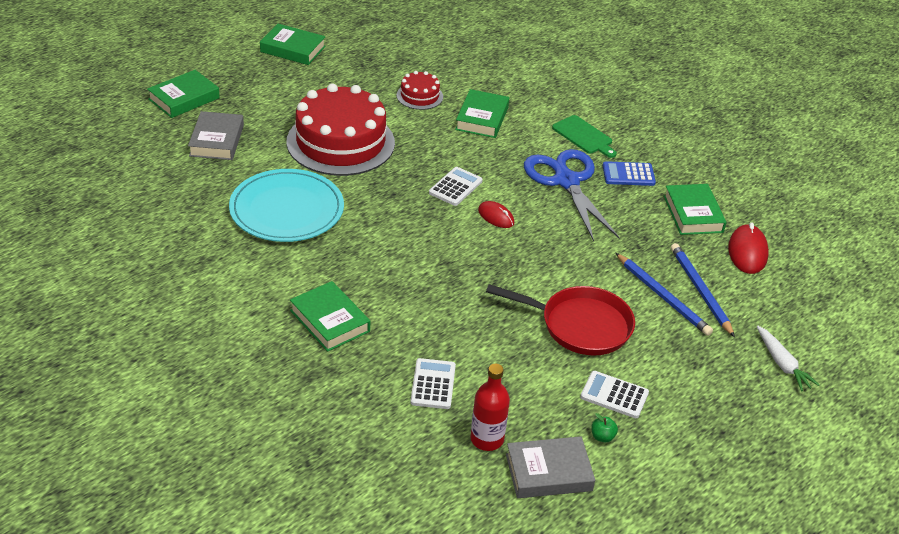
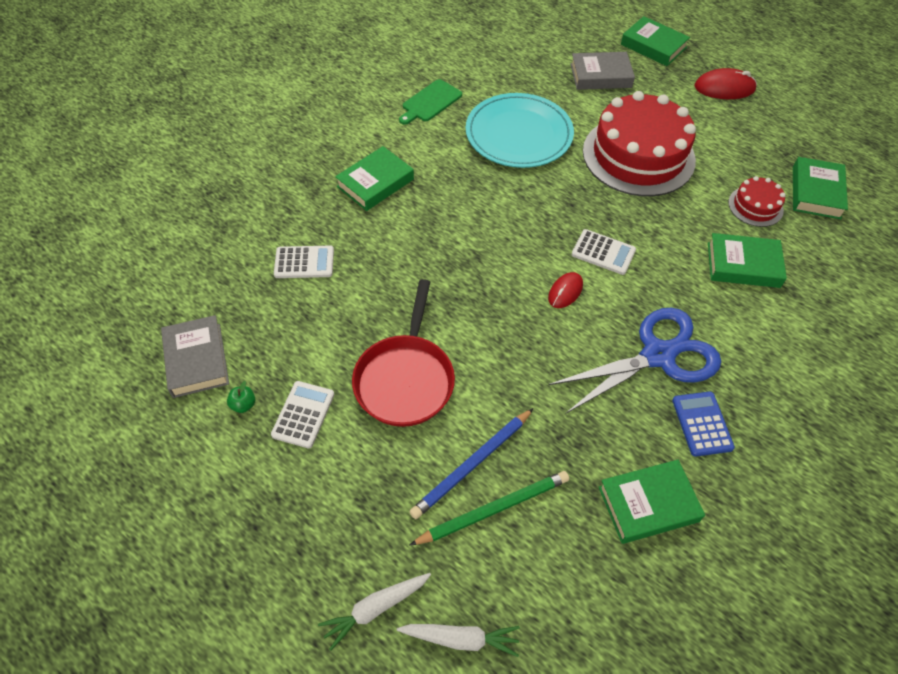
camera: 85 degrees right, 15 degrees up
green book [260,24,326,65] -> green book moved to [793,157,848,219]
red bottle [470,364,510,451] -> none
green cutting board [552,115,617,158] -> green cutting board moved to [399,79,462,125]
blue pencil [671,243,735,337] -> green pencil [410,471,569,545]
red mouse [728,222,769,274] -> red mouse moved to [695,68,757,99]
none -> white carrot [397,624,520,657]

